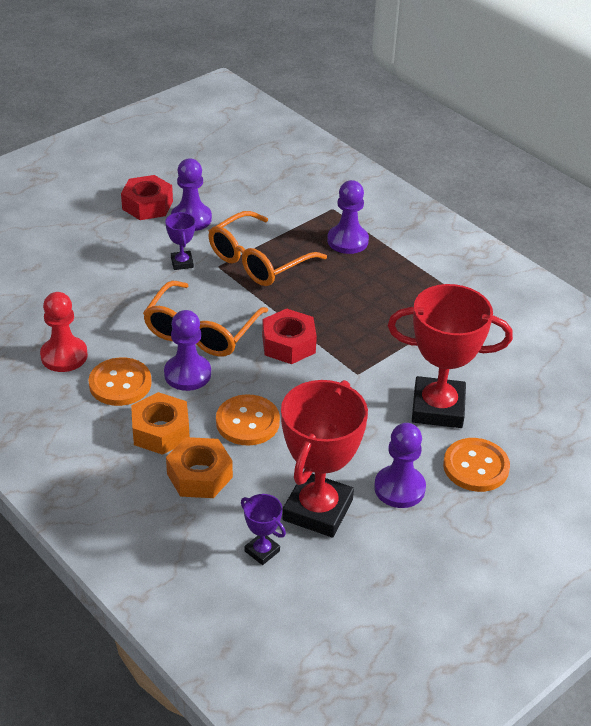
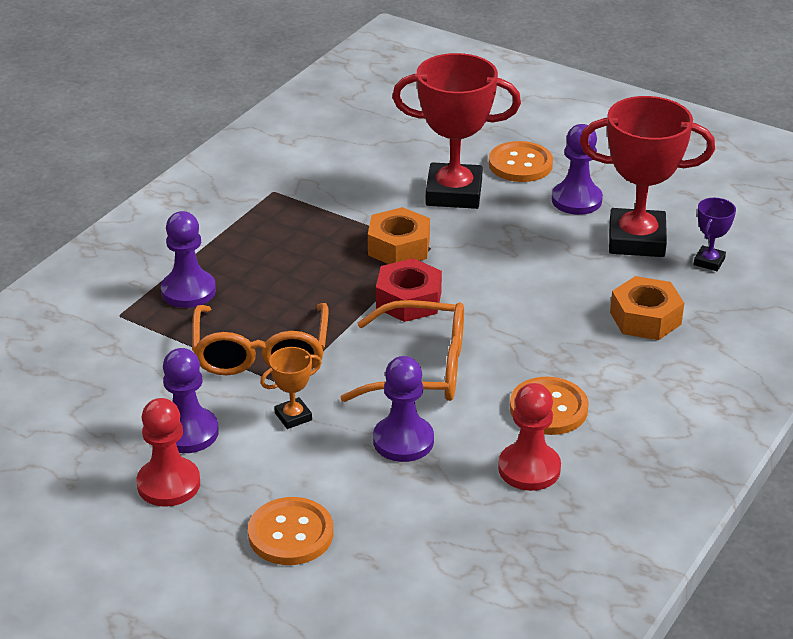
camera: 105 degrees left, 5 degrees down
red nut [121,175,173,220] -> red pawn [136,398,200,507]
orange nut [131,392,190,455] -> orange nut moved to [368,207,430,264]
purple pawn [164,310,211,391] -> purple pawn moved to [373,356,434,462]
purple trophy [165,212,196,270] -> orange trophy [260,347,322,429]
orange glasses [209,211,327,286] -> orange glasses turned 60 degrees clockwise [192,303,329,375]
orange button [216,394,280,446] -> orange button moved to [248,497,333,565]
red trophy [388,284,513,428] -> red trophy turned 75 degrees counterclockwise [392,53,521,209]

